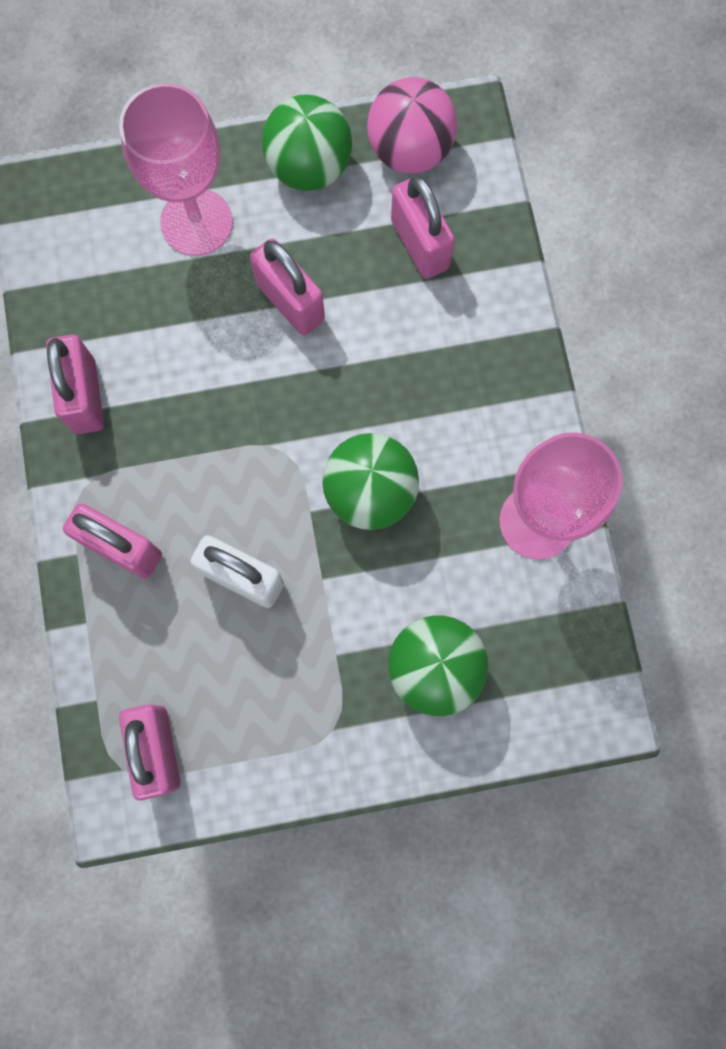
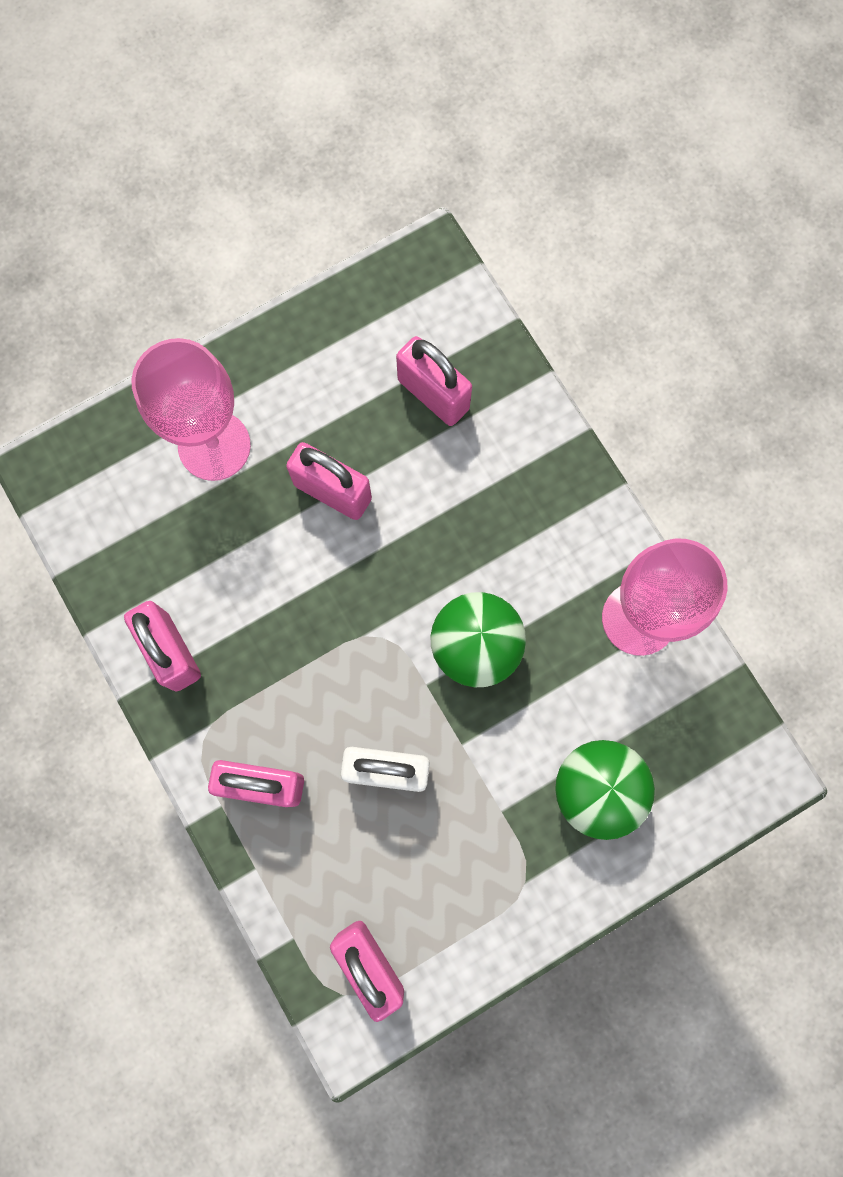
camera: 20 degrees left, 0 degrees up
green ball [262,94,352,191] -> none
pink ball [367,77,457,174] -> none

